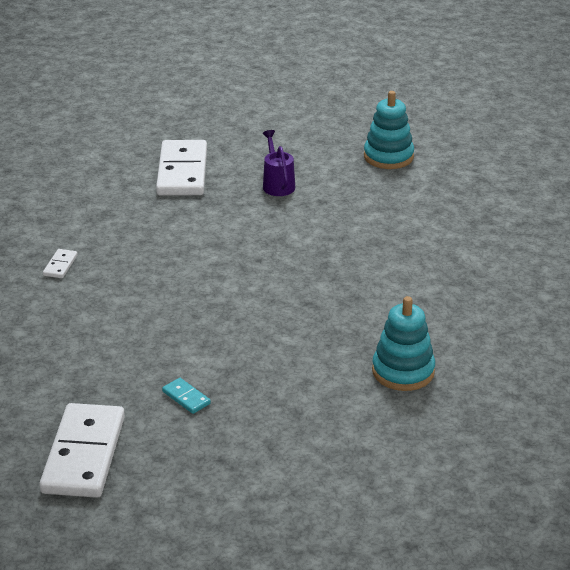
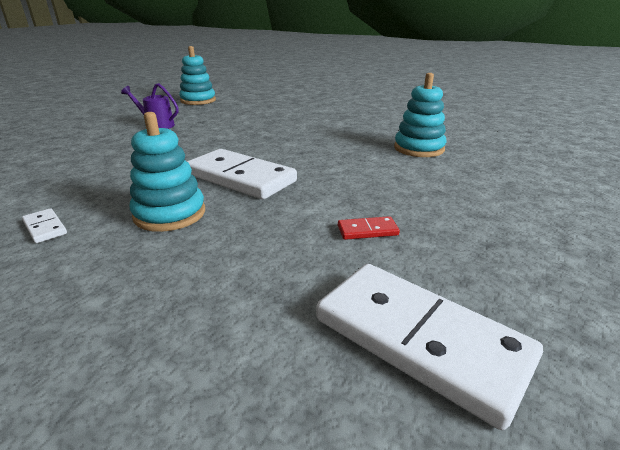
camera: 55 degrees left, 5 degrees down
white domino [156,140,207,196] -> white domino moved to [187,149,297,199]
turquoise domino [162,378,211,414] -> red domino [338,216,400,240]
none -> turquoise stacking toy [129,112,205,232]

